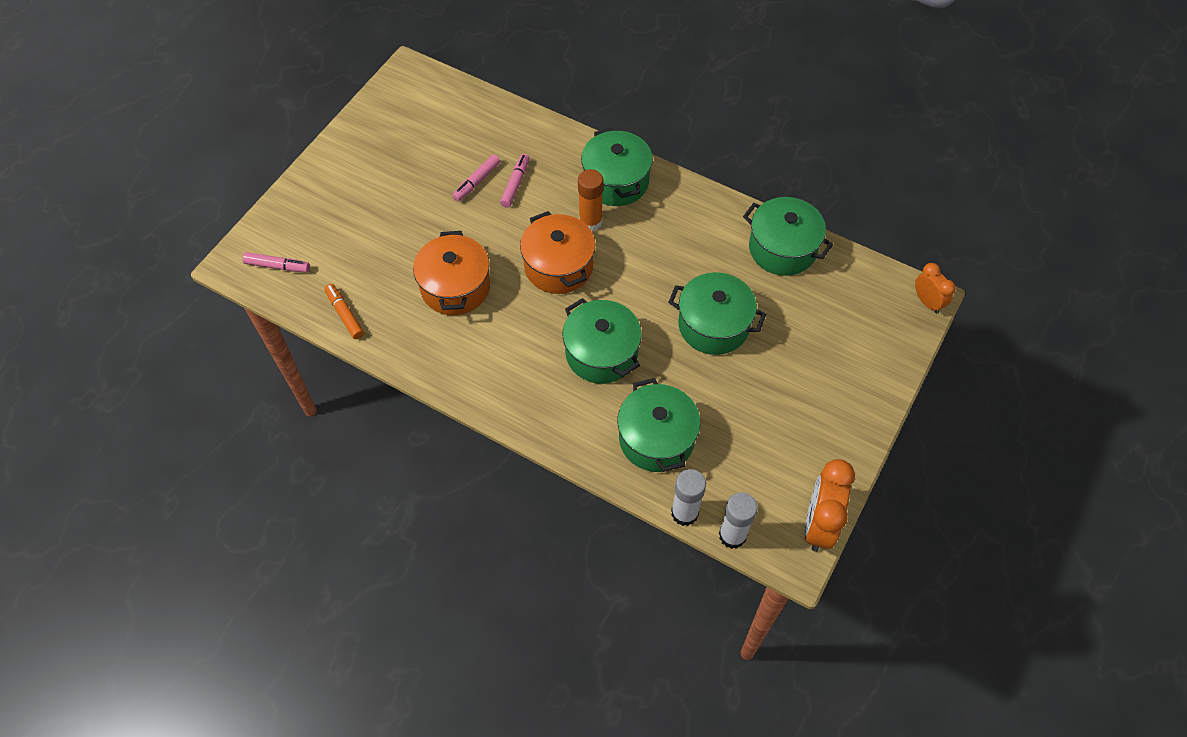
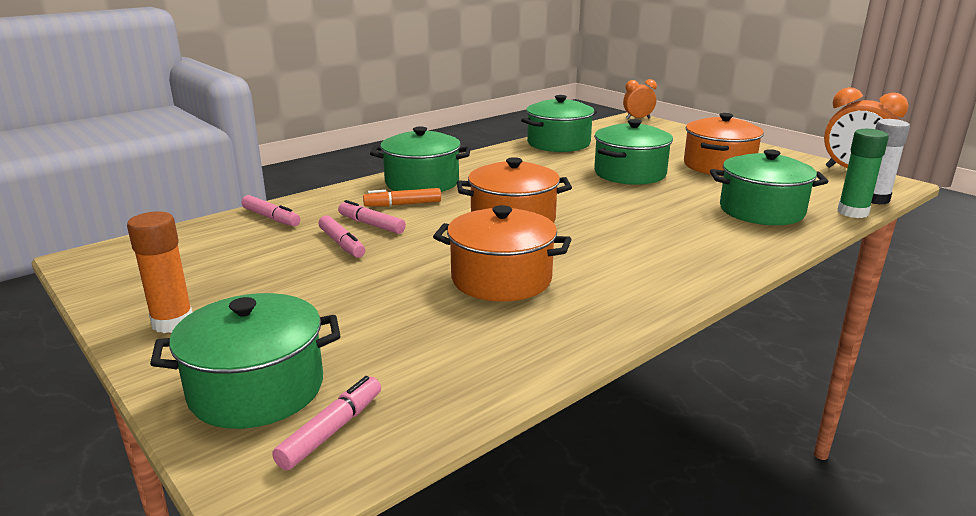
camera: 70 degrees left, 35 degrees down
orange marker [325,284,364,339] -> orange marker moved to [363,188,441,206]
green pot [562,298,642,384] -> green pot moved to [150,293,340,429]
orange glue stick [578,169,603,231] -> orange glue stick moved to [127,212,192,333]
white glue stick [671,469,706,526] -> green glue stick [837,129,889,218]
none -> pink marker [242,195,300,226]
none -> orange pot [684,113,764,176]

